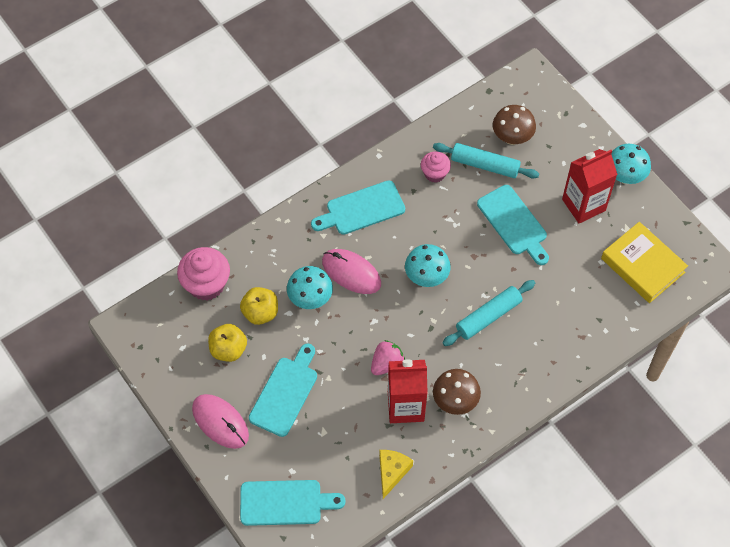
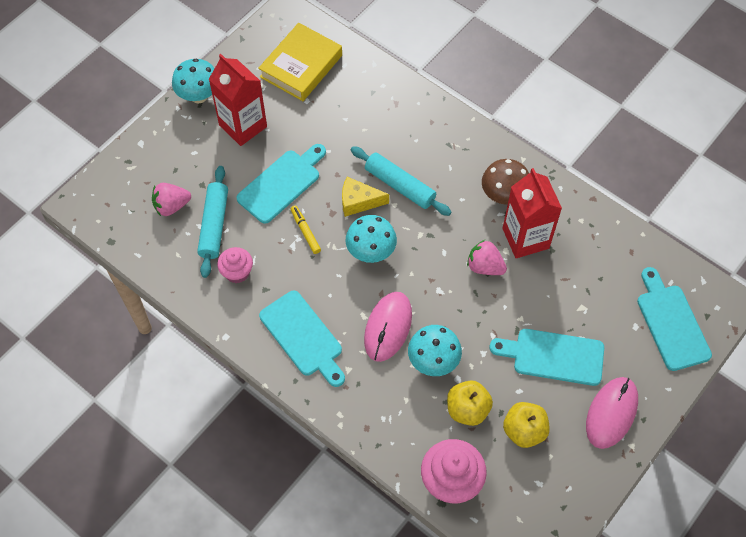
camera: 105 degrees left, 0 degrees up
yellow cheese [379,450,413,499] -> yellow cheese moved to [342,177,389,217]
brown mushroom [493,105,536,145] -> pink strawberry [152,183,191,216]
none -> yellow marker [291,206,321,254]

